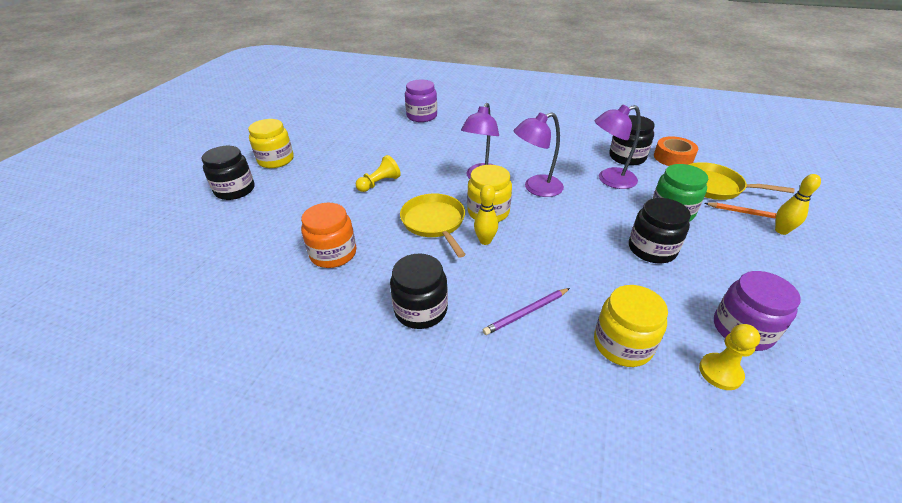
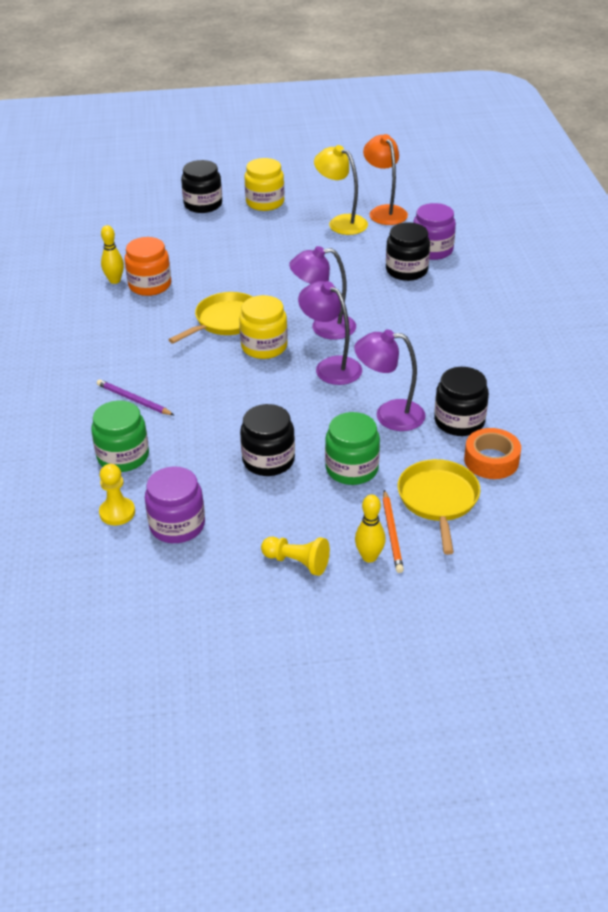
camera: 65 degrees right, 0 degrees up
yellow pawn [356,155,401,192] -> yellow pawn moved to [261,537,330,576]
black jar [390,253,448,329] -> black jar moved to [386,222,430,281]
yellow bowling pin [474,184,498,245] -> yellow bowling pin moved to [101,225,124,284]
purple lamp [594,105,641,189] -> purple lamp turned 45 degrees counterclockwise [354,329,426,431]
yellow jar [594,285,668,367] -> green jar [91,401,149,472]
none -> yellow lamp [314,145,368,235]
none -> orange lamp [363,134,408,225]

